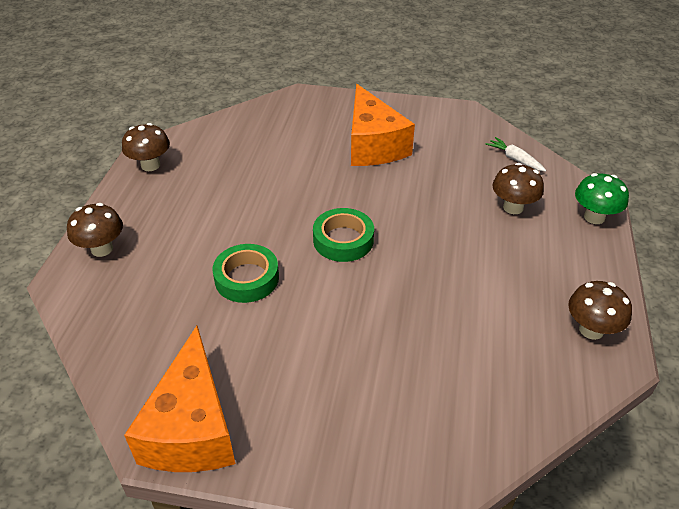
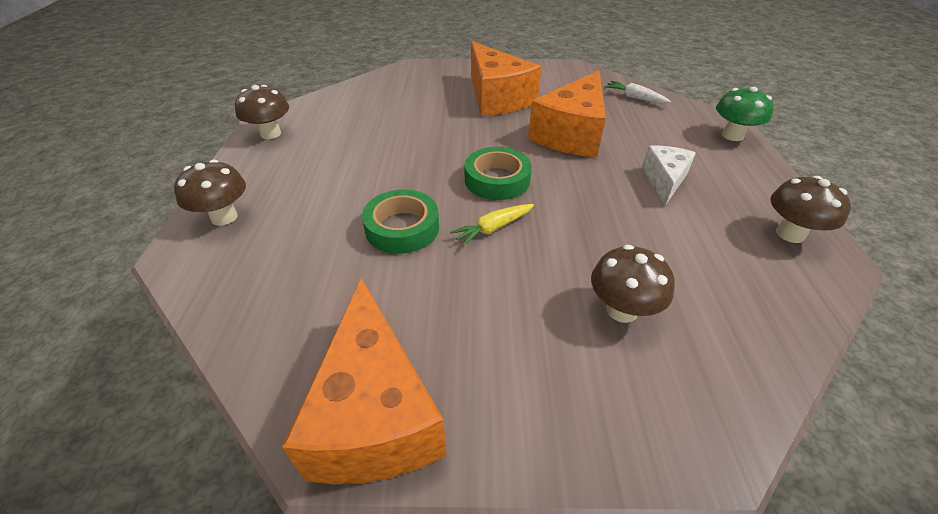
camera: 10 degrees left, 0 degrees up
brown mushroom [492,163,544,214] -> brown mushroom moved to [591,245,675,323]
none -> yellow carrot [450,204,534,247]
none -> orange cheese [528,71,606,158]
none -> white cheese [642,146,696,206]

